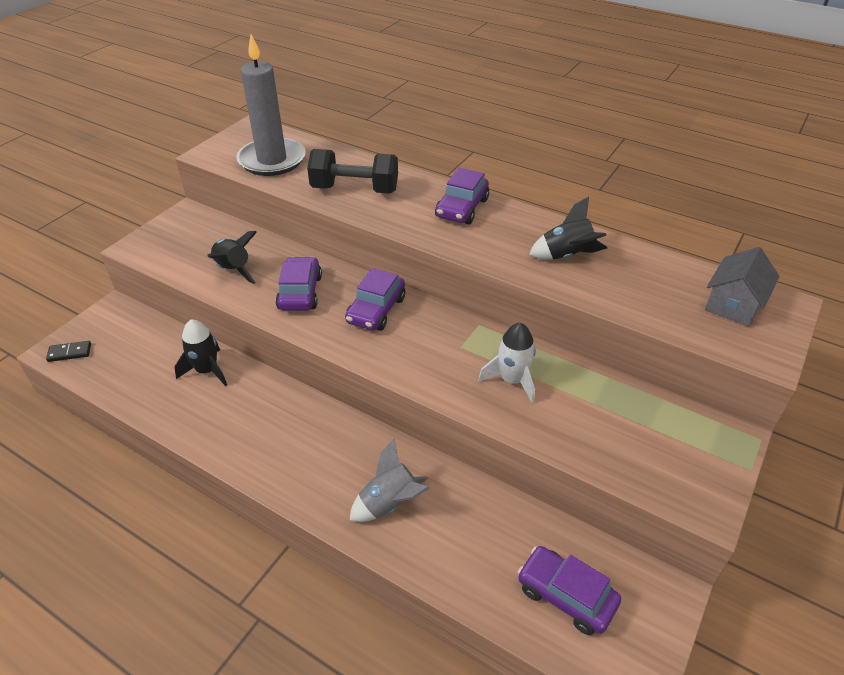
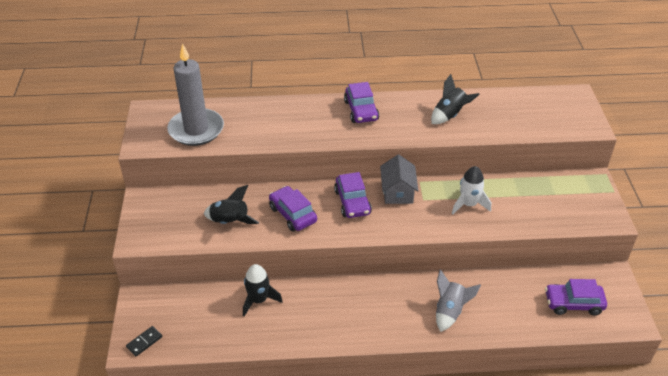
camera: 35 degrees left, 0 degrees up
black dumbbell [307,149,398,194] -> none
grey house [705,247,780,327] -> grey house moved to [380,154,418,204]

